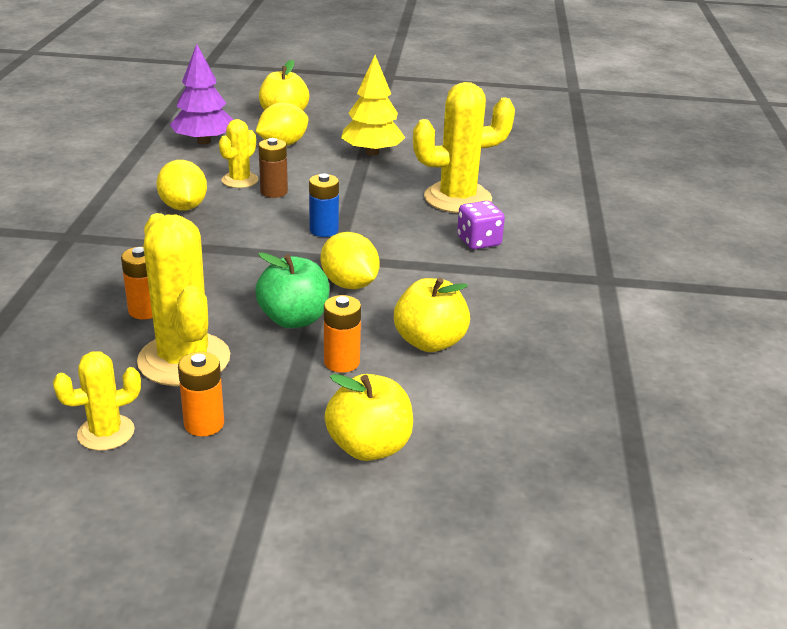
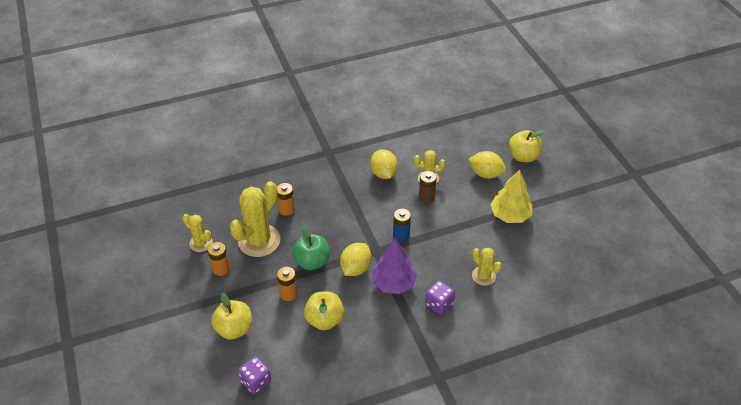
camera: 65 degrees right, 15 degrees up
yellow lemon [156,160,207,210] -> yellow lemon turned 60 degrees counterclockwise [370,149,398,179]
purple tree [170,44,233,144] -> purple tree moved to [372,238,417,294]
yellow cactus [413,82,515,213] -> yellow cactus [472,247,502,286], size x0.55
none -> purple dice [238,356,271,394]

